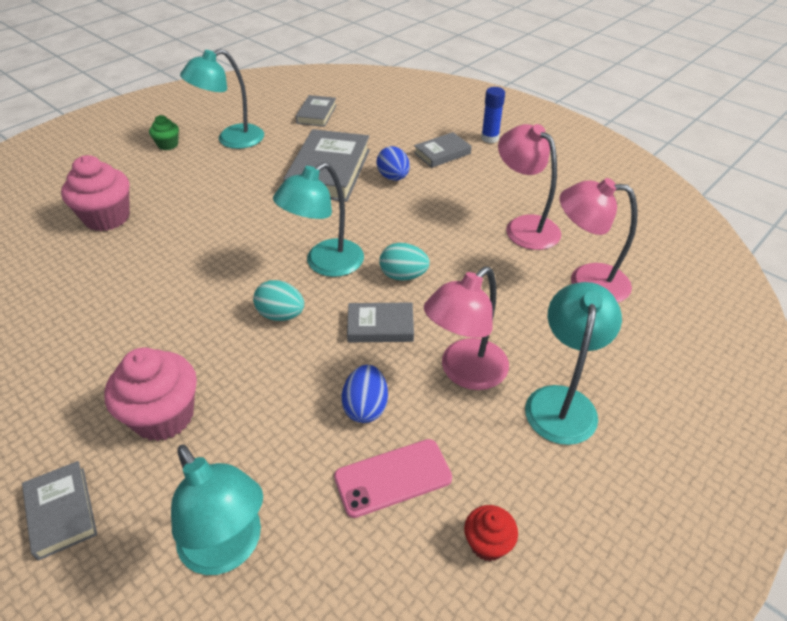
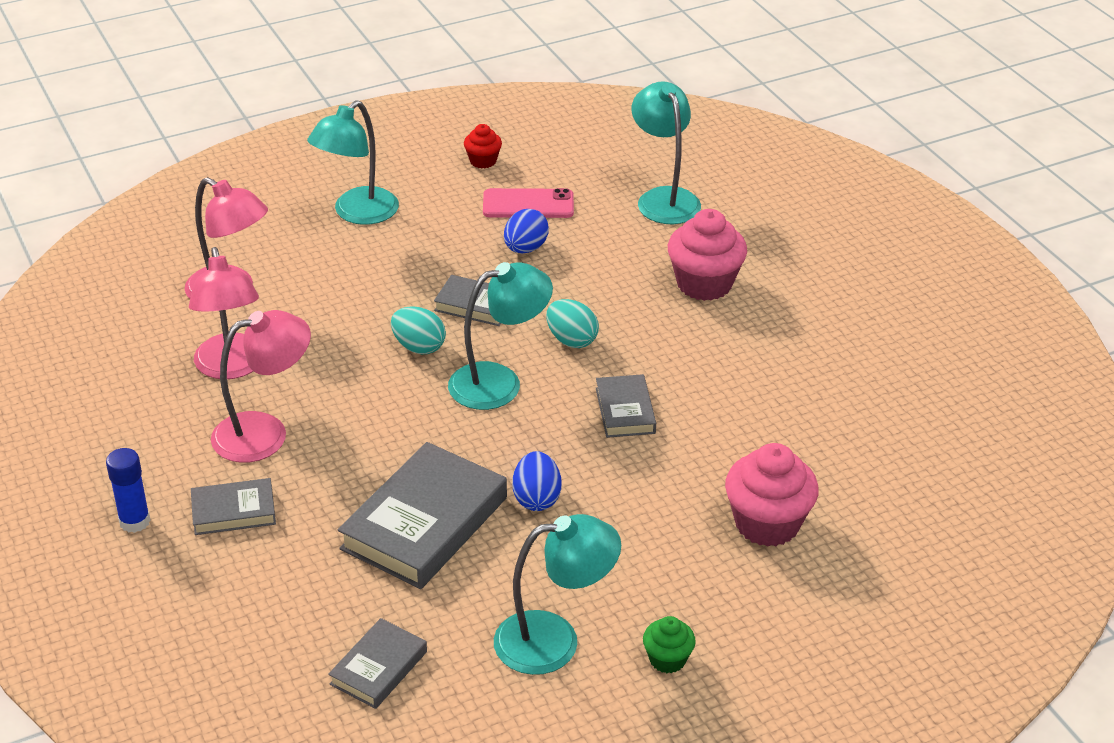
camera: 160 degrees left, 5 degrees down
grey book [22,461,97,560] -> grey book moved to [596,374,656,438]
blue egg [376,146,410,181] -> blue egg moved to [513,451,562,511]
pink lamp [424,267,509,390] -> pink lamp moved to [211,310,311,463]

